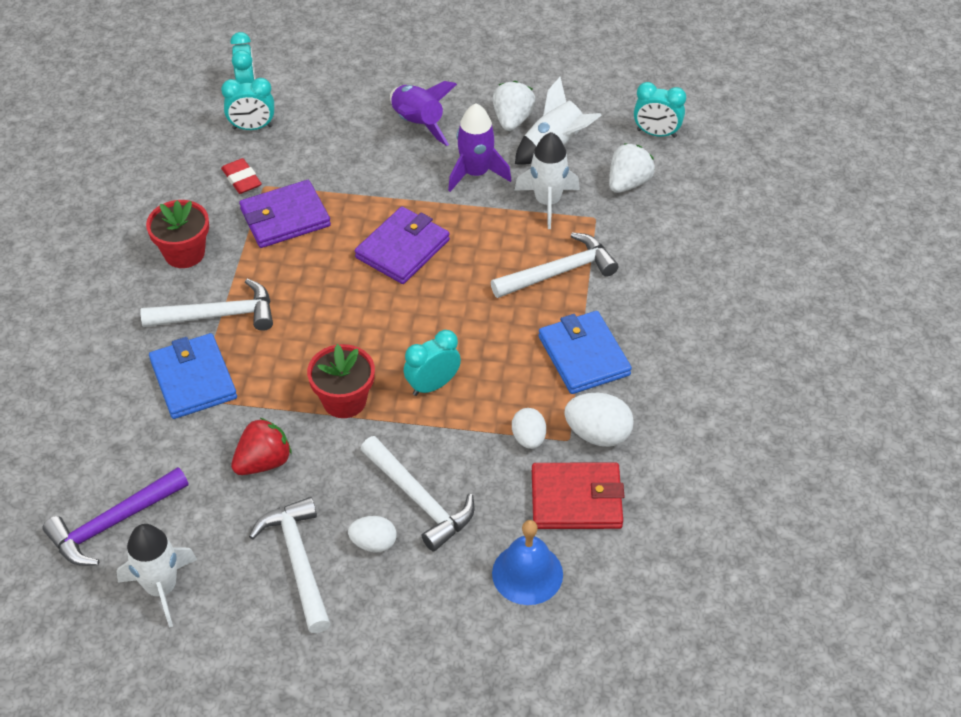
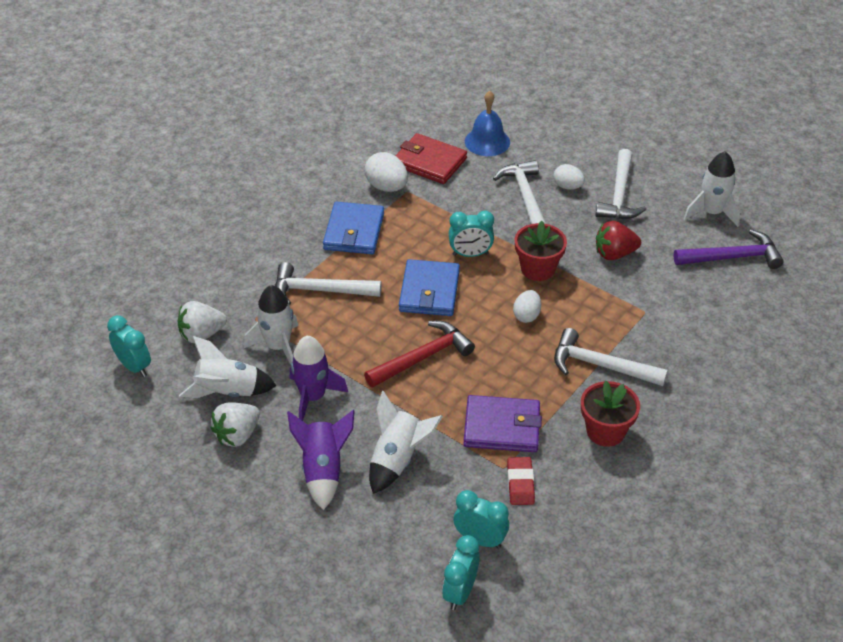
camera: 150 degrees left, 5 degrees down
blue wallet [149,333,237,419] -> blue wallet moved to [399,259,460,316]
purple wallet [355,206,450,284] -> red hammer [364,321,475,388]
white egg [512,408,546,449] -> white egg moved to [513,290,541,323]
none -> white rocket [369,391,443,494]

